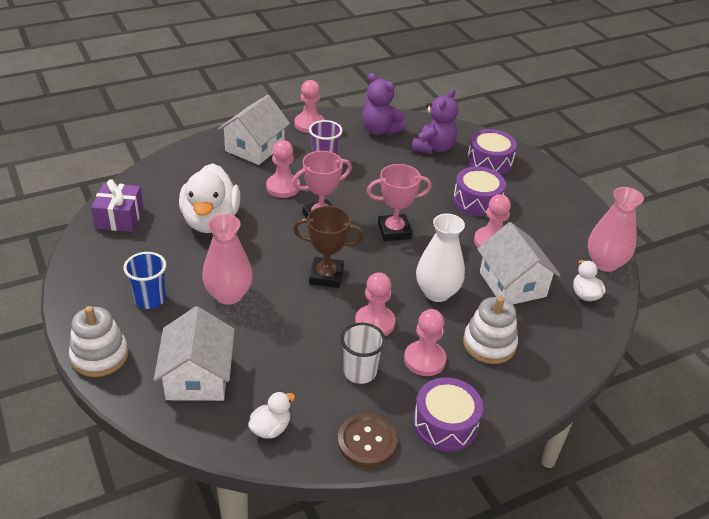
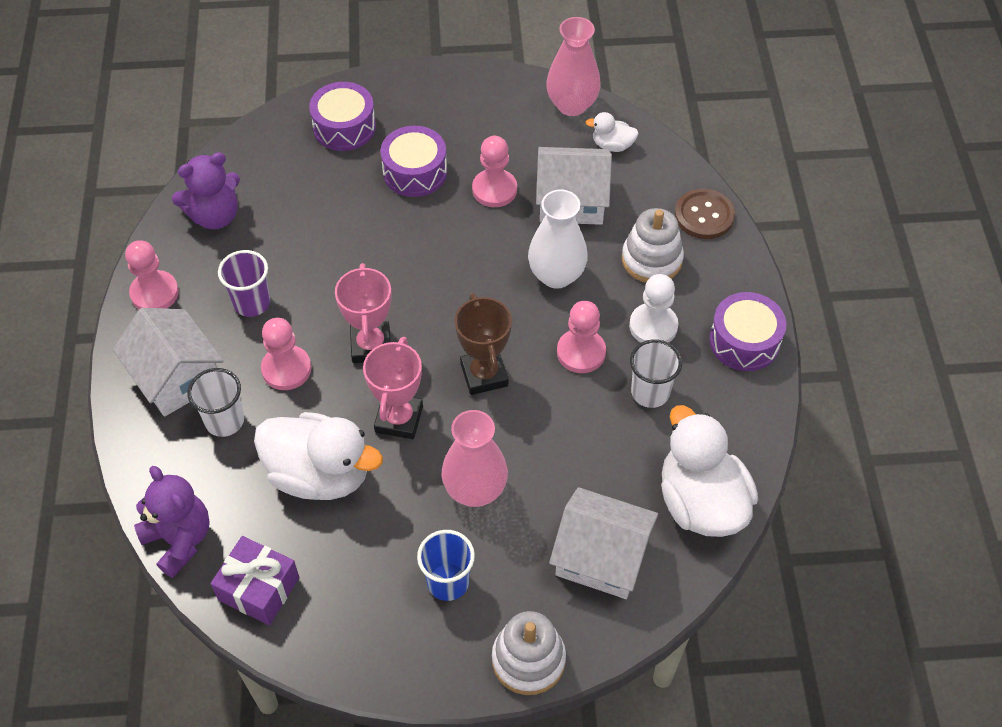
camera: 65 degrees left, 15 degrees up
white duck [248,392,295,439] -> white duck [661,405,758,537], size x2.15
brown trophy [293,206,364,288] -> brown trophy turned 45 degrees counterclockwise [455,293,512,395]
brown button [338,413,398,468] -> brown button moved to [675,189,735,239]
pink trophy [367,164,431,241] -> pink trophy moved to [363,337,423,439]
pink pawn [404,309,447,376] -> white pawn [629,274,678,343]
purple teddy bear [412,89,458,154] -> purple teddy bear moved to [134,466,210,578]
none -> white cup [187,368,244,437]

